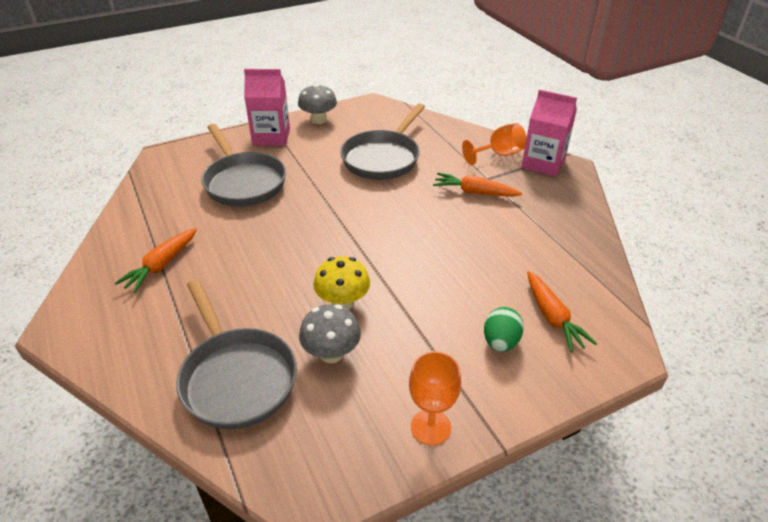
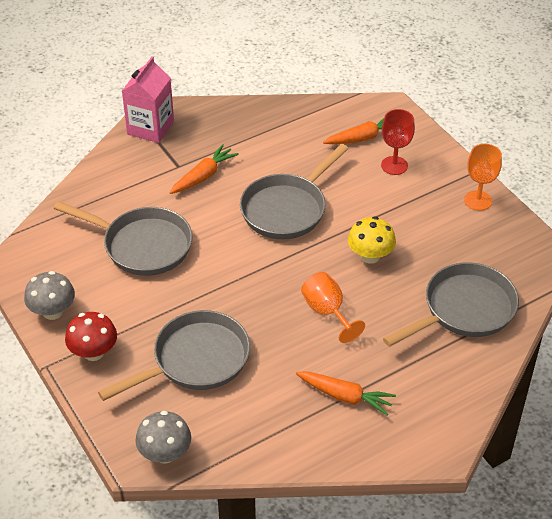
camera: 95 degrees left, 5 degrees up
pink carton [244,69,290,146] -> red mushroom [65,312,117,361]
grey mushroom [299,304,361,363] -> grey mushroom moved to [135,411,191,464]
orange carrot [433,173,522,197] -> orange carrot turned 150 degrees counterclockwise [170,144,239,194]
orange goblet [462,123,527,165] -> orange goblet moved to [301,272,365,343]
green egg [484,307,524,352] -> red goblet [381,109,415,175]
none -> grey pan [240,144,349,239]

